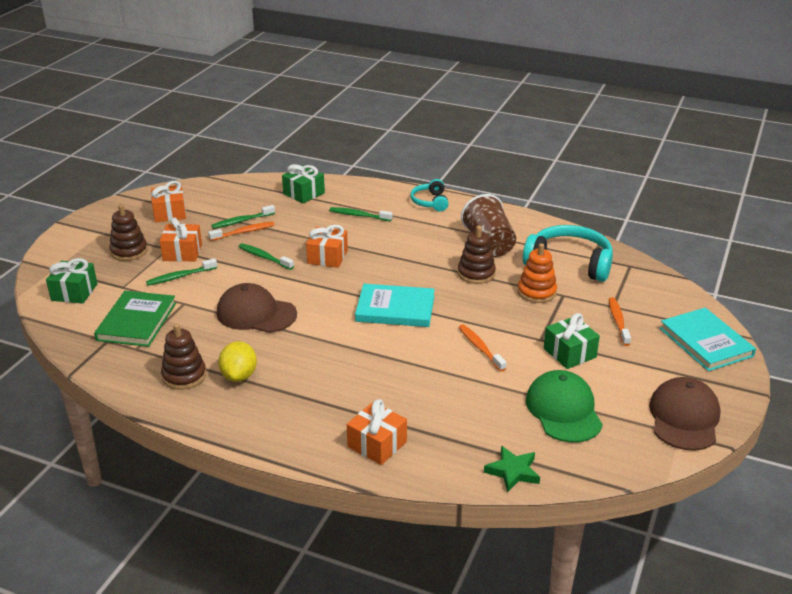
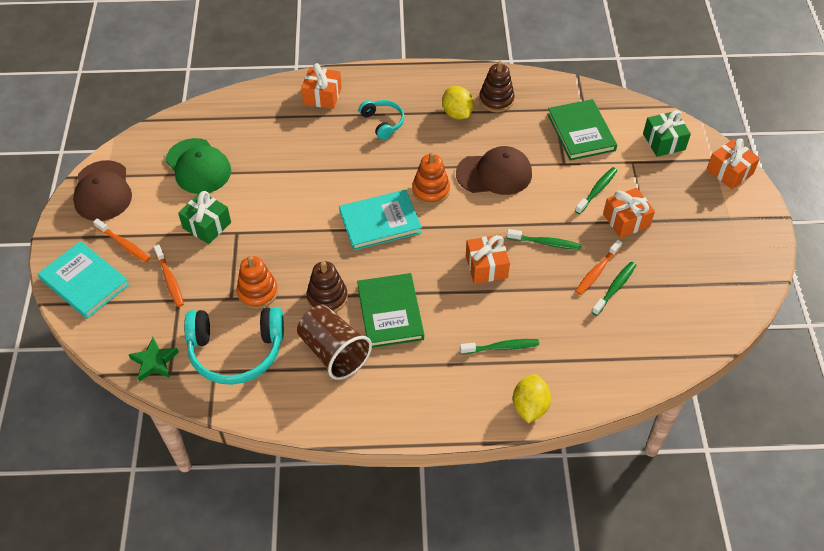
camera: 155 degrees right, 20 degrees up
brown stacking toy [109,204,148,261] -> none
orange gift [151,181,186,222] -> orange gift moved to [707,138,760,189]
green gift [282,164,325,203] -> none
turquoise headphones [410,179,449,211] -> turquoise headphones moved to [359,100,404,140]
orange toothbrush [459,324,506,372] -> orange toothbrush moved to [93,218,150,262]
green star [484,446,540,493] -> green star moved to [128,337,179,382]
none -> green book [357,273,424,348]
none -> orange stacking toy [412,152,450,205]
none -> yellow lemon [513,374,551,423]

